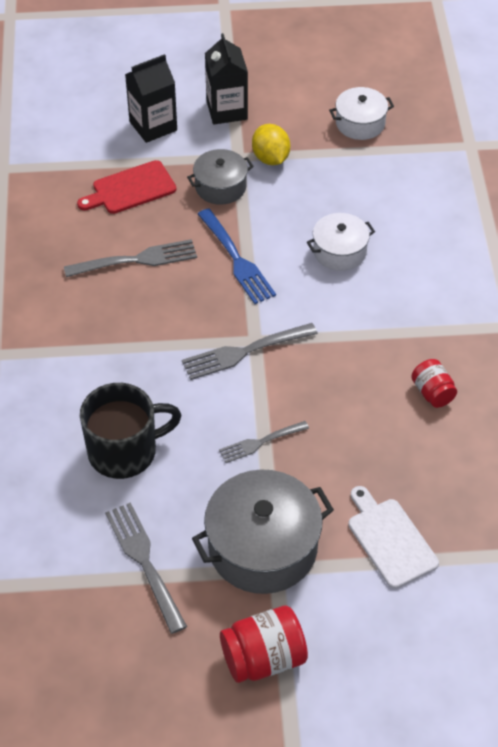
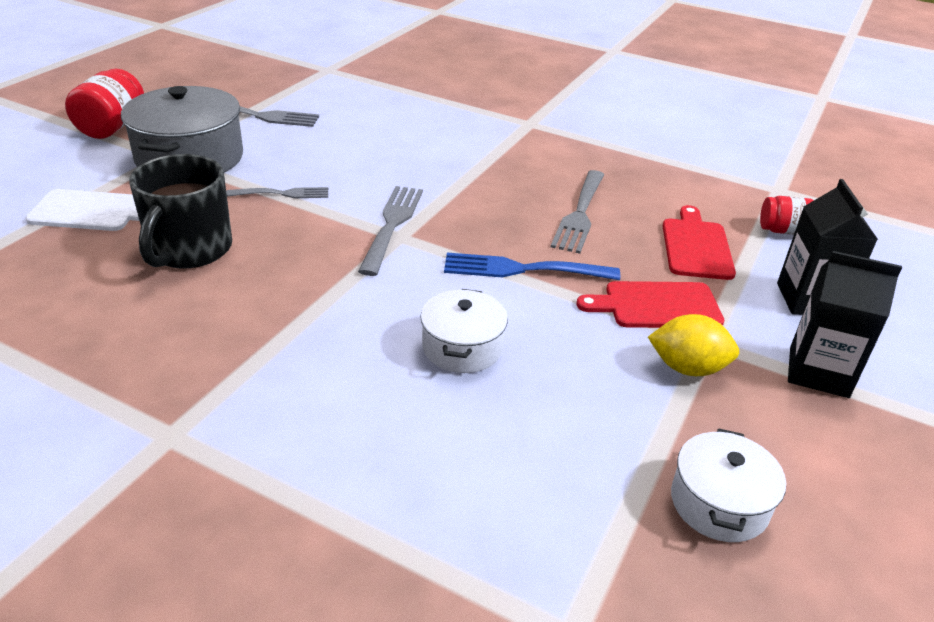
camera: 120 degrees right, 15 degrees down
black mug [80,383,182,479] -> black mug moved to [129,154,232,269]
grey pot [187,149,254,205] -> red cutting board [576,281,724,328]
grey fork [219,421,309,463] -> grey fork turned 75 degrees clockwise [226,187,328,198]
red jar [411,359,457,408] -> red jar moved to [760,196,814,235]

